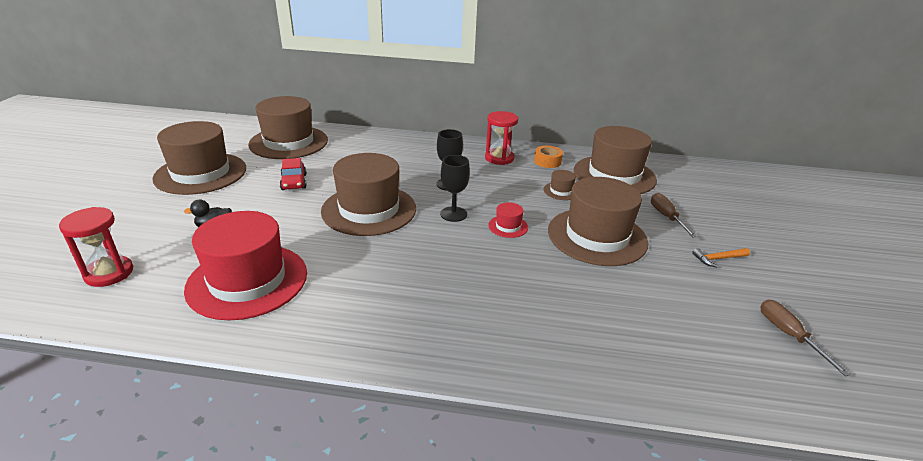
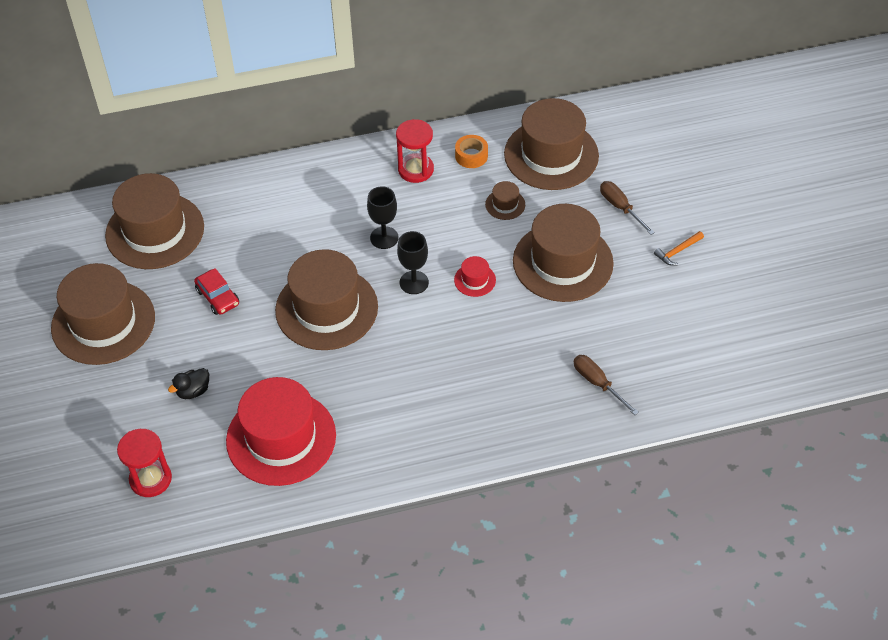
camera: 20 degrees left, 20 degrees up
brown screwdriver [761,299,851,376] -> brown screwdriver moved to [574,355,639,415]

